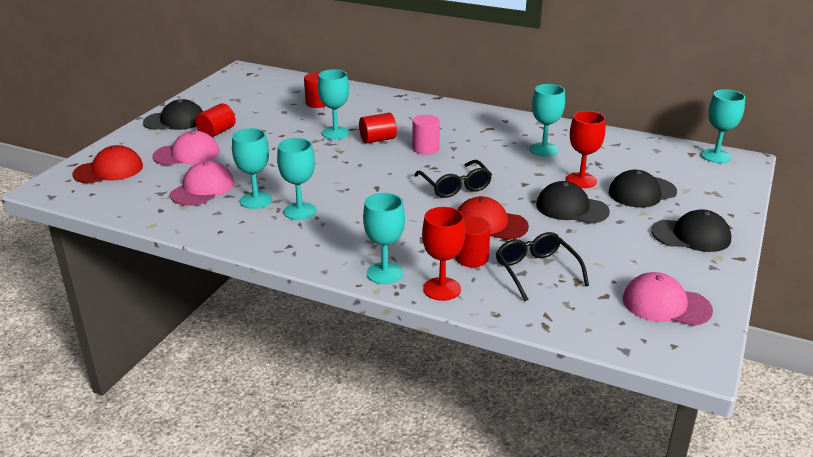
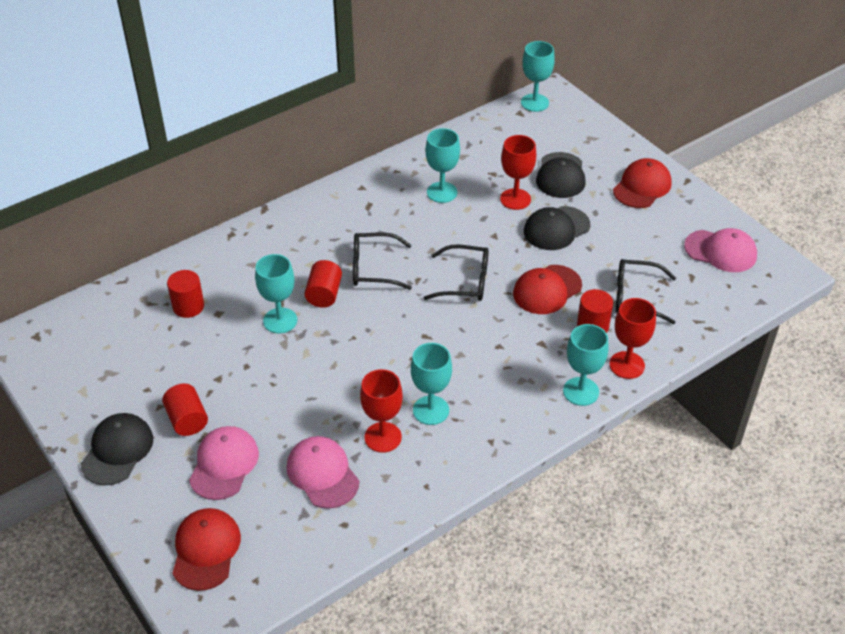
camera: 60 degrees left, 15 degrees up
turquoise goblet [232,128,272,209] -> red goblet [360,369,403,453]
pink cylinder [412,115,440,154] -> black glasses [353,232,412,290]
pink cap [623,272,713,326] -> pink cap turned 120 degrees counterclockwise [684,228,757,272]
black cap [652,209,731,252] -> red cap [613,158,672,208]

